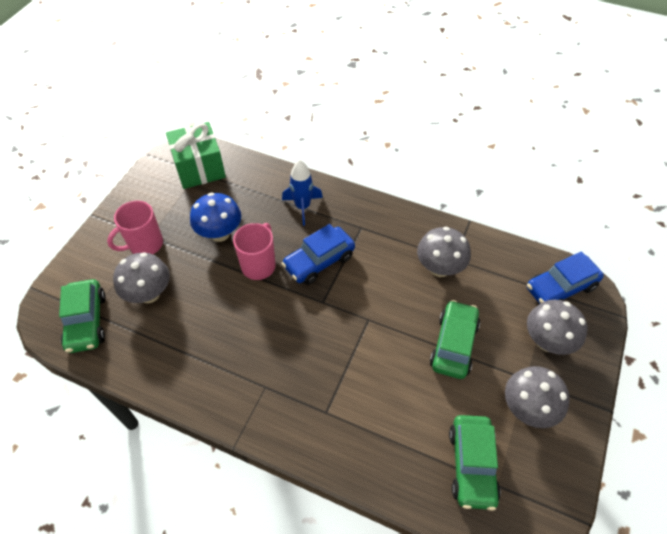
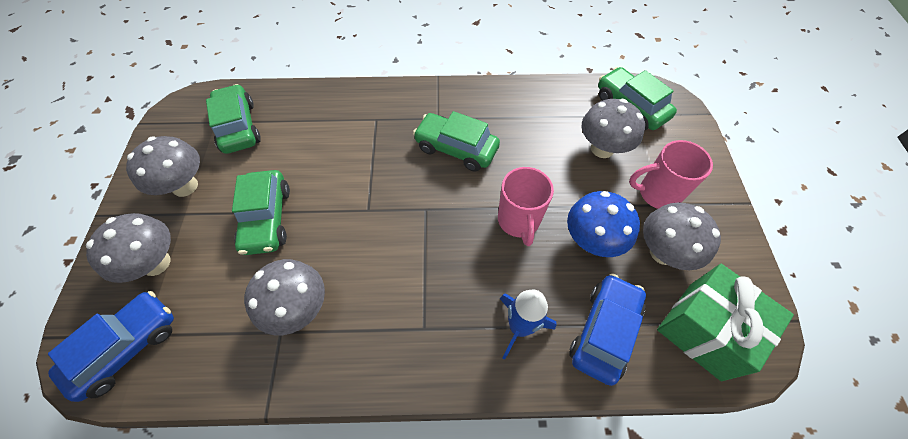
camera: 155 degrees right, 5 degrees up
pink mug [107,200,163,254] -> pink mug turned 120 degrees counterclockwise [629,140,713,209]
blue car [282,224,355,285] -> blue car moved to [569,274,646,386]
none -> green car [413,111,500,172]
none -> grey mushroom [643,202,721,270]

